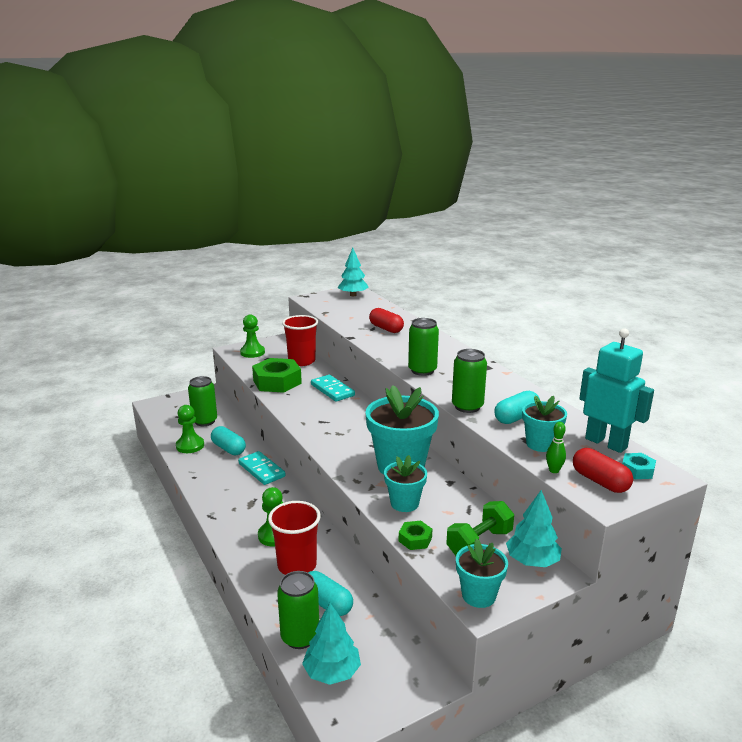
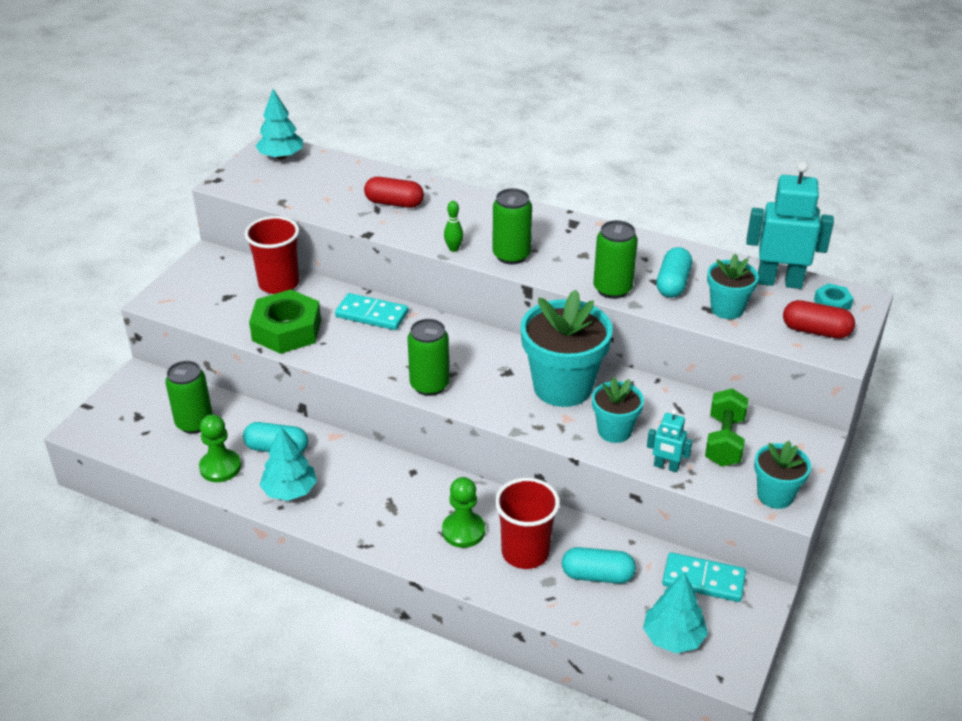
camera: 35 degrees left, 15 degrees up
turquoise domino [238,451,286,485] -> turquoise domino moved to [662,552,746,602]
green pawn [240,315,265,358] -> none
green can [277,571,319,649] -> green can moved to [408,319,450,396]
green nut [399,521,432,550] -> turquoise robot [647,409,693,472]
turquoise tree [506,490,562,567] -> turquoise tree moved to [260,426,317,501]
green bowling pin [546,422,566,473] -> green bowling pin moved to [444,201,463,252]

